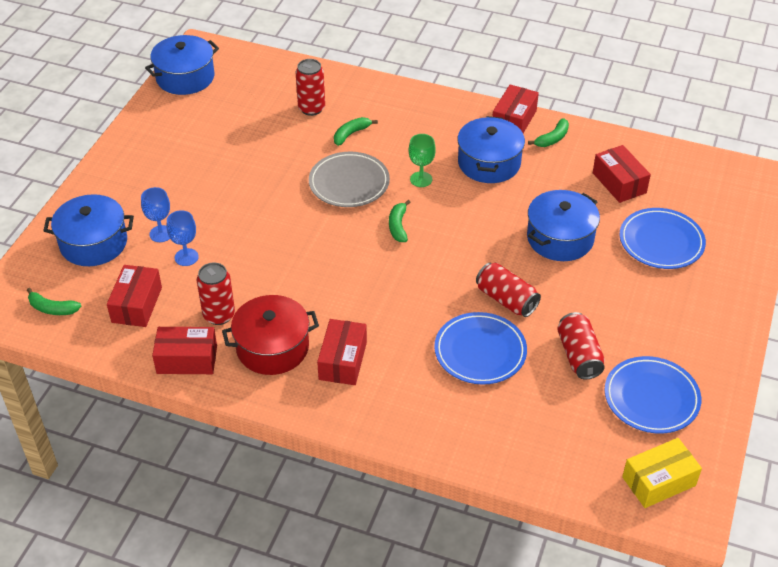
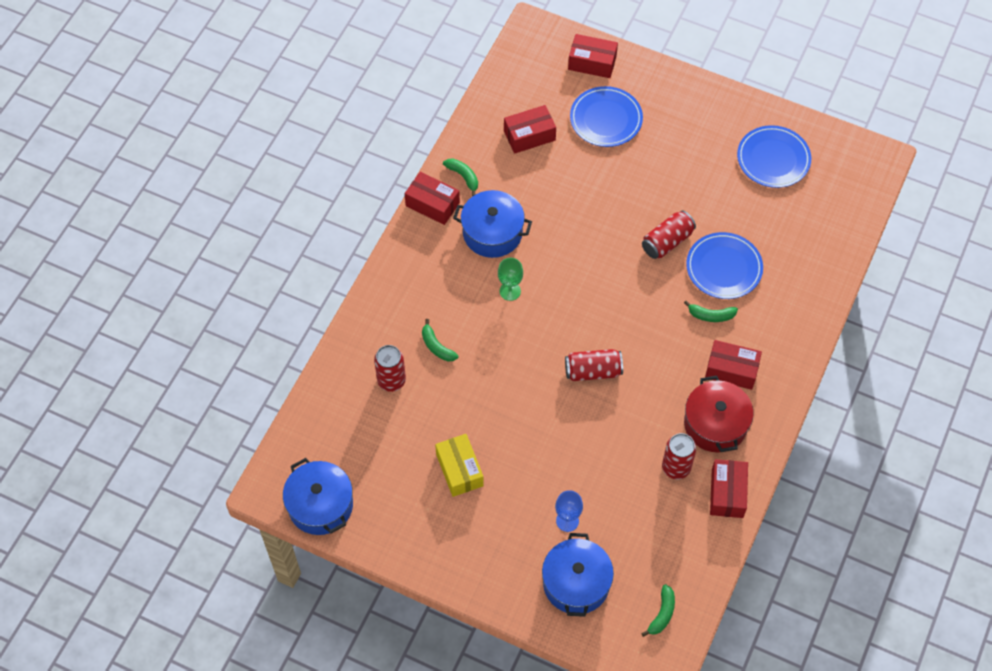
camera: 85 degrees left, 15 degrees up
red box [107,265,162,327] -> red box moved to [568,34,618,78]
blue goblet [167,210,199,266] -> none
grey plate [309,152,390,207] -> none
green banana [389,200,411,242] -> green banana moved to [684,301,738,322]
blue pot [527,190,600,261] -> none
red can [557,312,605,379] -> red can moved to [565,349,623,381]
yellow box [622,438,702,508] -> yellow box moved to [435,434,484,497]

